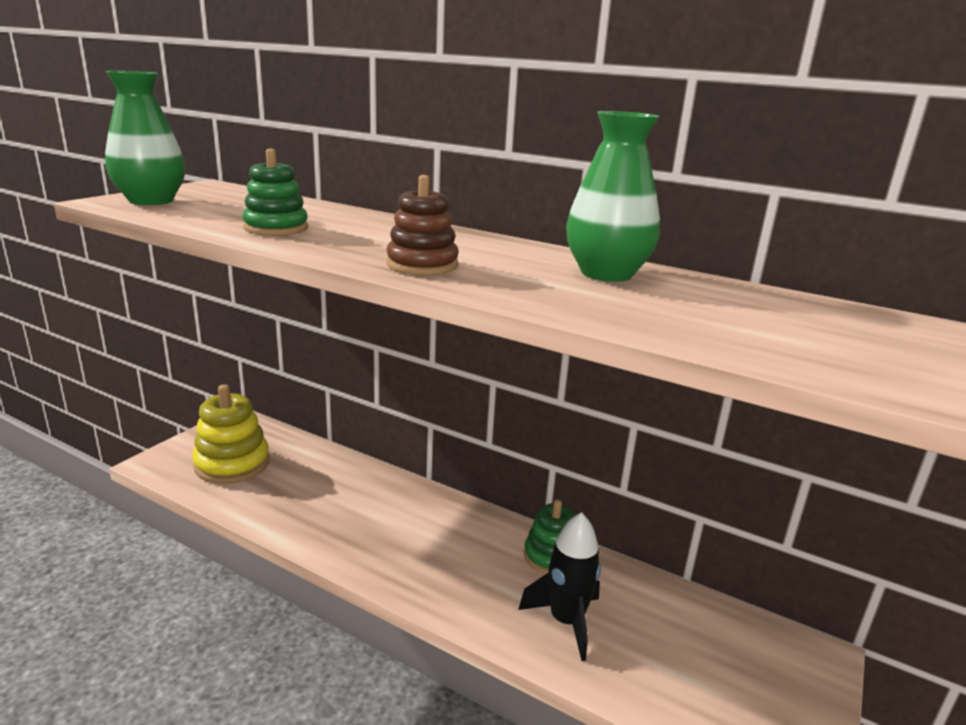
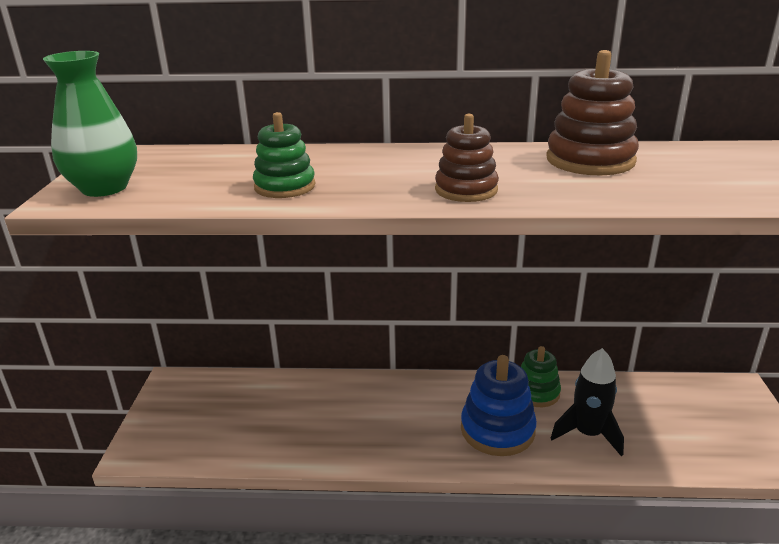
camera: 25 degrees left, 5 degrees up
yellow stacking toy [192,384,270,484] -> none
green vase [566,111,660,282] -> brown stacking toy [546,50,639,175]
none -> blue stacking toy [461,355,537,456]

